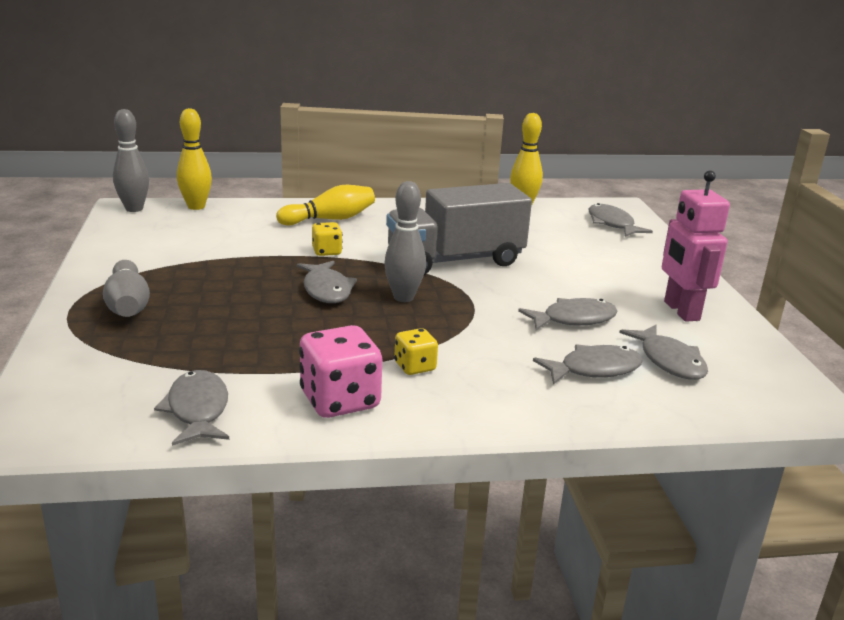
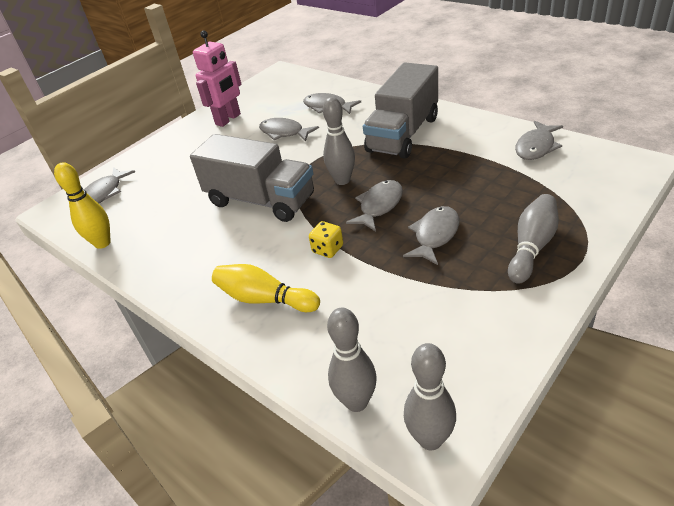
camera: 125 degrees left, 15 degrees up
yellow bowling pin [177,108,212,210] -> grey bowling pin [327,308,377,412]
pink dice [299,325,382,418] -> none
yellow dice [394,328,438,375] -> grey truck [363,62,438,159]
grey fish [619,325,708,380] -> grey fish moved to [403,206,459,265]

